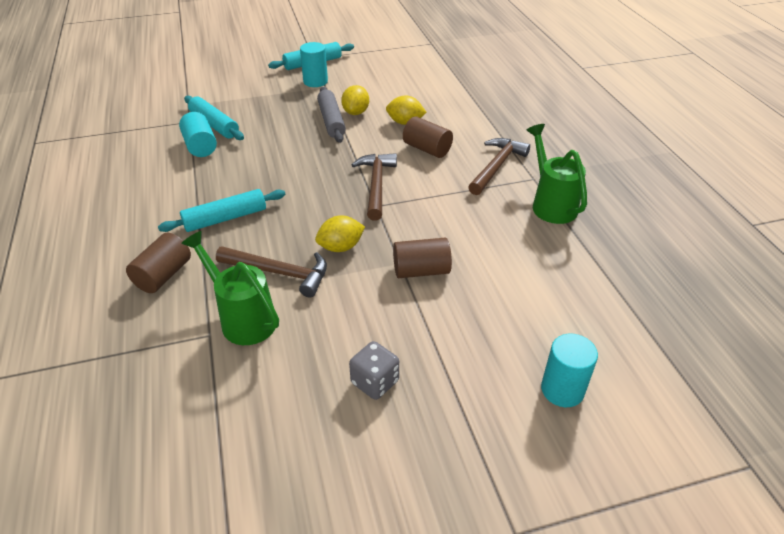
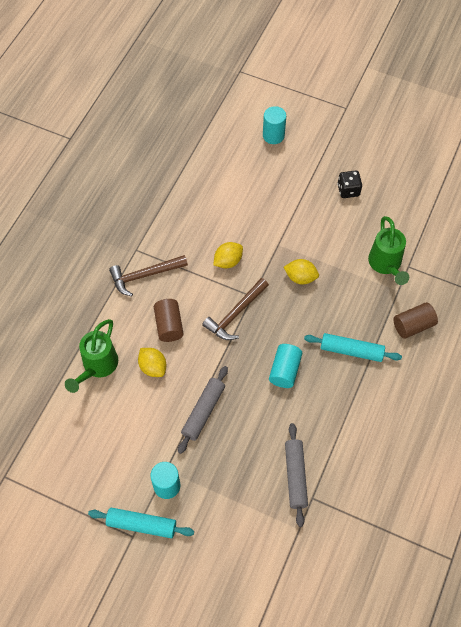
camera: 140 degrees left, 20 degrees up
turquoise cylinder [179,112,217,157] -> turquoise cylinder moved to [269,344,302,388]
turquoise rolling pin [184,96,244,140] -> grey rolling pin [285,423,308,527]
brown hammer [216,246,327,297] -> none
yellow lemon [341,85,369,115] -> yellow lemon moved to [213,242,243,268]
grey dice [349,341,399,400] -> black dice [337,170,362,198]
brown cylinder [393,238,452,278] -> none
green watering can [527,124,587,224] -> green watering can moved to [65,319,118,393]

